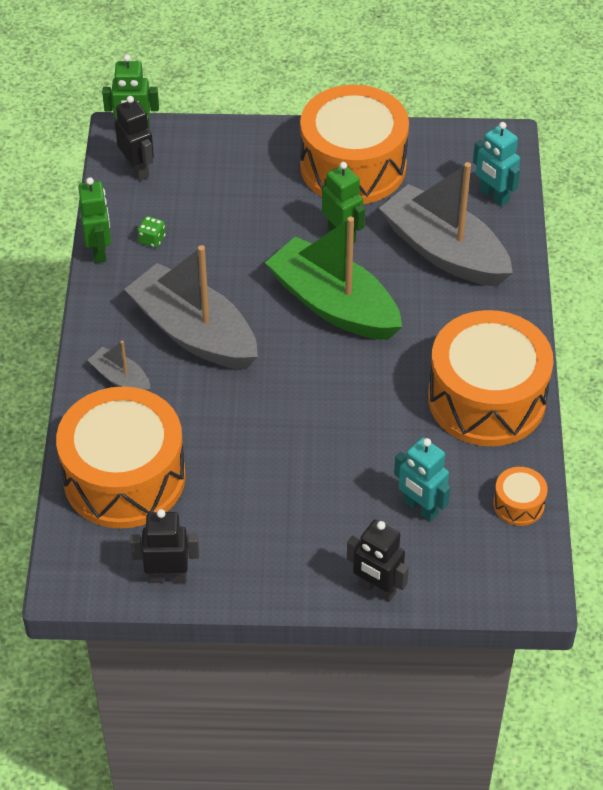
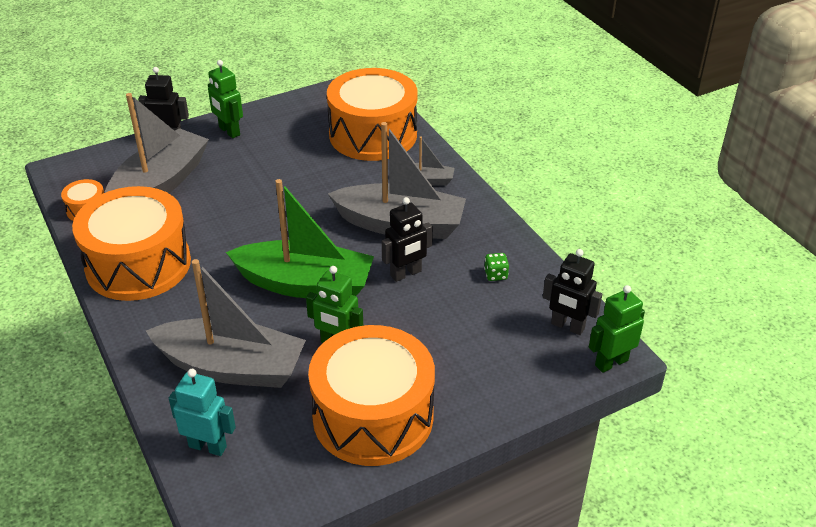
camera: 150 degrees right, 10 degrees down
green robot [78,177,111,263] -> green robot moved to [208,60,243,138]
black robot [130,509,199,583] -> black robot moved to [382,197,433,282]
turquoise robot [394,437,450,521] -> grey boat [105,93,209,193]

